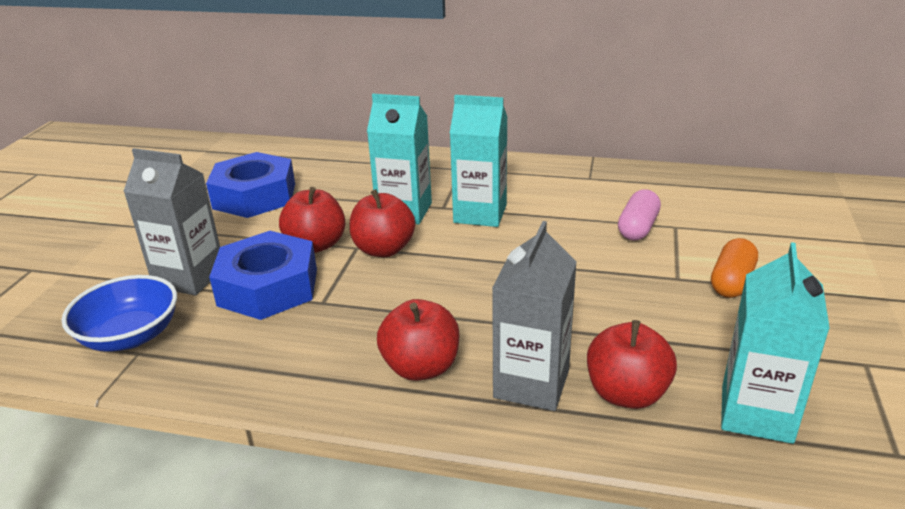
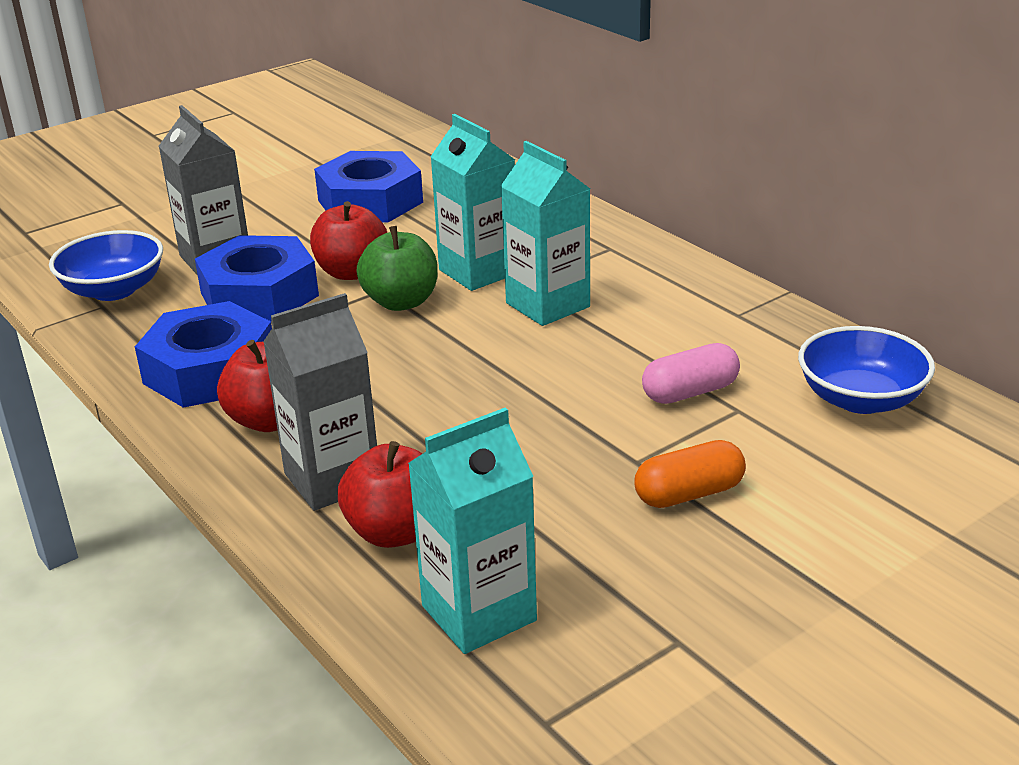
camera: 40 degrees right, 0 degrees up
red apple [349,189,415,257] -> green apple [357,226,438,311]
none -> blue nut [135,301,272,408]
none -> blue bowl [798,326,935,414]

